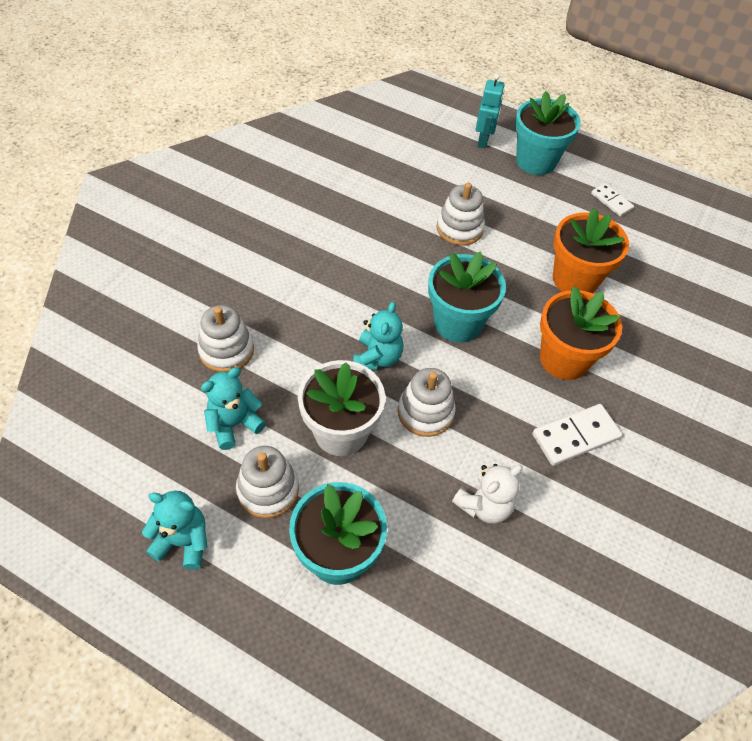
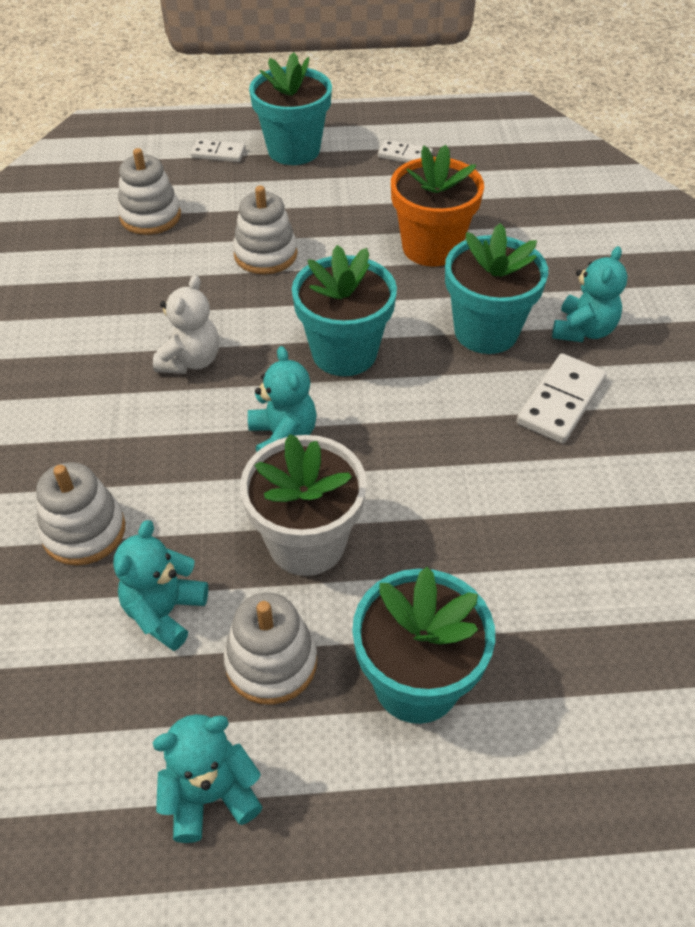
camera: 30 degrees left, 5 degrees down
white stacking toy [398,368,456,437] -> white stacking toy moved to [117,148,181,235]
white teddy bear [452,464,523,524] -> white teddy bear moved to [153,275,219,374]
turquoise robot [476,74,504,148] -> white domino [191,139,246,162]
orange flower pot [540,286,622,380] -> turquoise flower pot [445,223,548,354]
none -> turquoise teddy bear [552,246,628,342]

